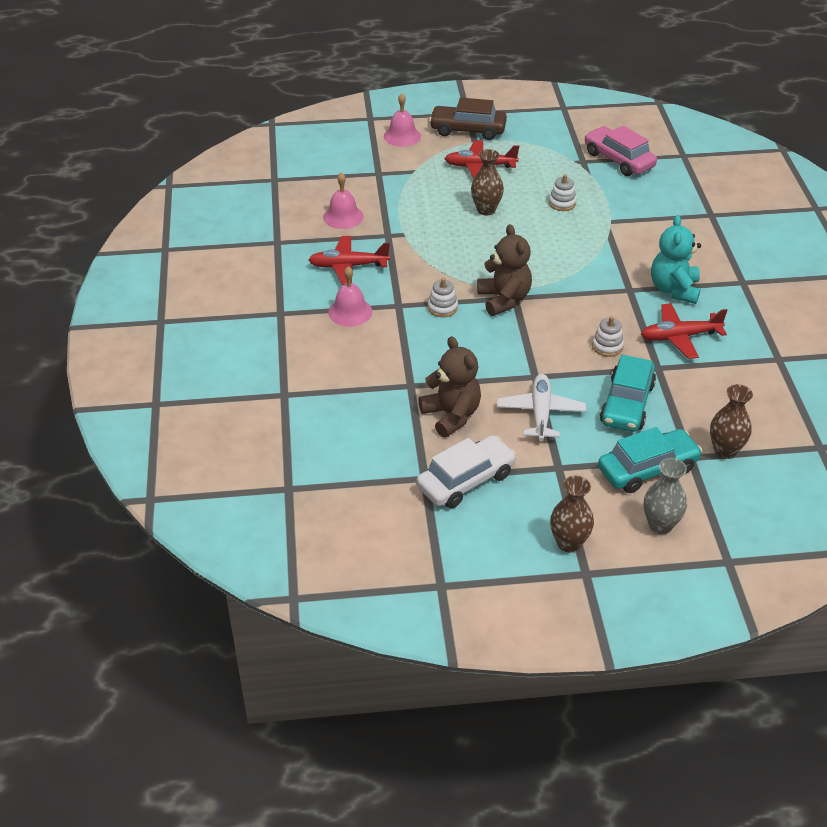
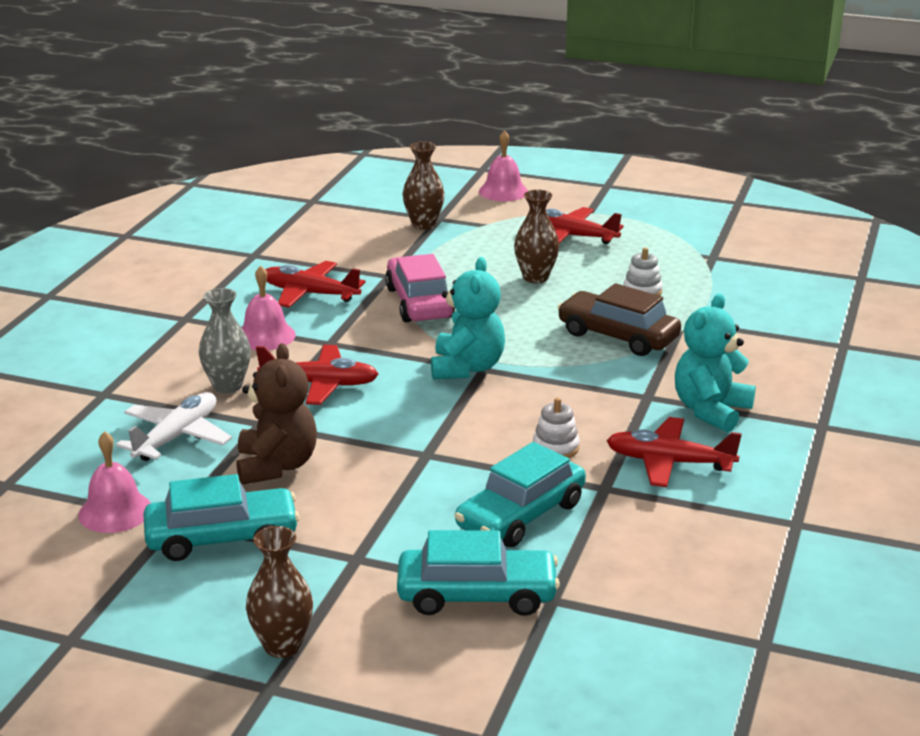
camera: 25 degrees right, 15 degrees down
pink bell [323,172,364,229] -> pink bell moved to [78,431,151,533]
white car [416,435,517,508] -> turquoise car [143,474,299,561]
white stacking toy [428,278,458,317] -> none
brown car [429,98,507,140] -> brown car moved to [557,283,681,356]
brown teddy bear [477,224,532,316] -> turquoise teddy bear [431,257,505,380]
white plane [497,374,586,441] -> white plane moved to [116,392,232,461]
pink car [585,126,657,176] -> pink car moved to [385,254,455,322]
grey vase [644,458,687,534] -> grey vase moved to [199,288,251,394]
brown vase [710,384,753,459] -> brown vase moved to [403,142,445,230]
none -> red plane [256,345,379,405]

